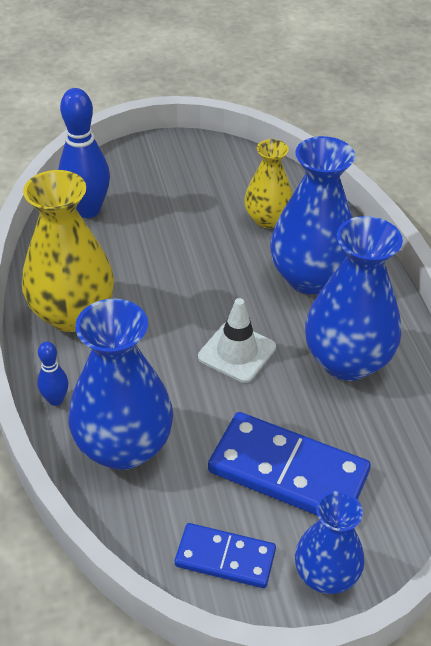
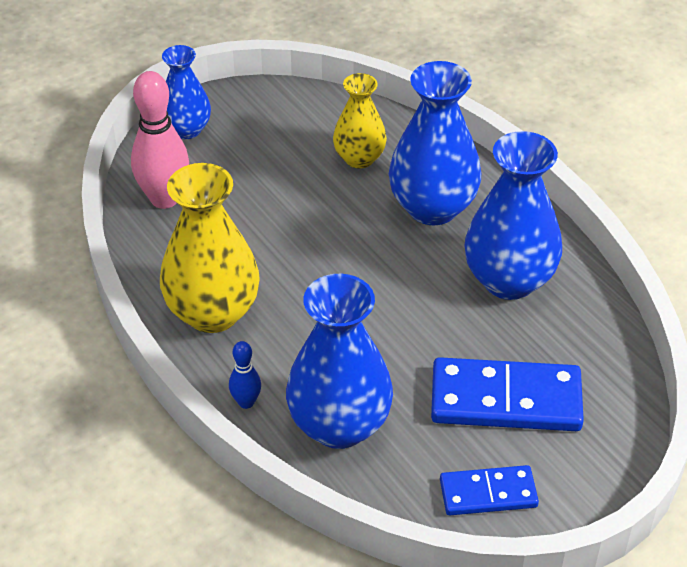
camera: 20 degrees left, 0 degrees up
blue bowling pin [58,88,110,218] -> pink bowling pin [131,71,189,209]
white traffic cone [198,298,276,383] -> none
blue vase [295,491,364,594] -> blue vase moved to [162,45,211,139]

